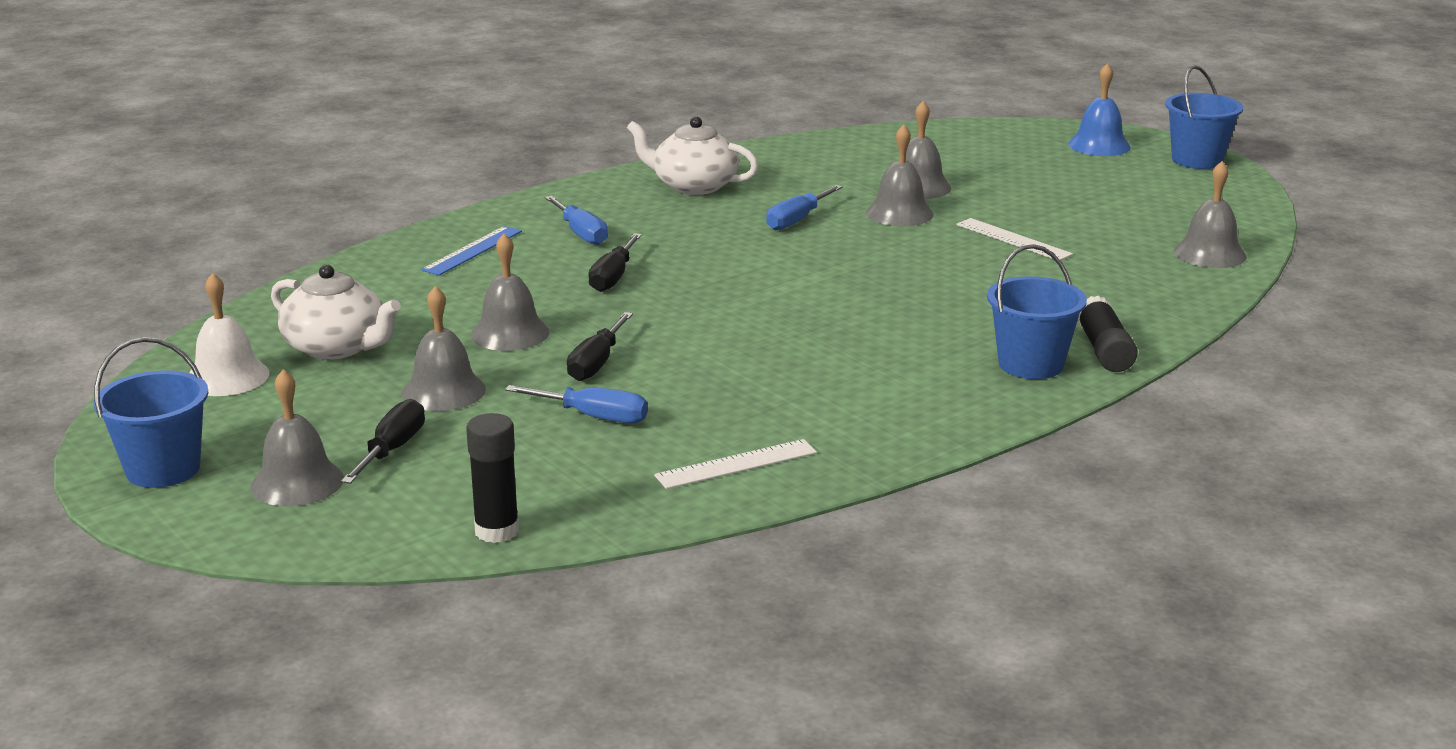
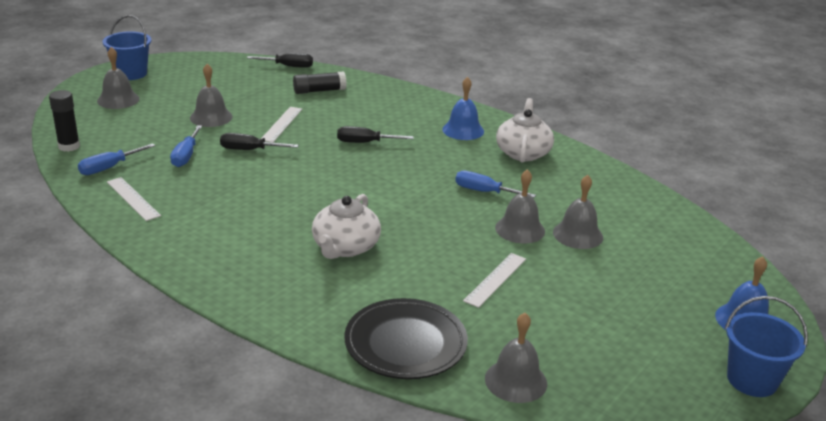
camera: 75 degrees right, 5 degrees up
white bell [189,273,269,396] -> none
white teapot [271,264,401,360] -> white teapot moved to [312,194,381,259]
black screwdriver [341,399,425,484] -> black screwdriver moved to [247,53,313,68]
blue ruler [421,226,522,276] -> none
grey bell [471,233,549,351] -> white ruler [261,107,302,143]
blue screwdriver [545,196,608,245] -> blue screwdriver moved to [78,143,155,175]
blue bucket [987,244,1087,379] -> none
black glue stick [1078,296,1138,372] -> black glue stick moved to [293,71,346,94]
none -> black plate [344,298,468,379]
none -> blue bell [442,77,484,140]

